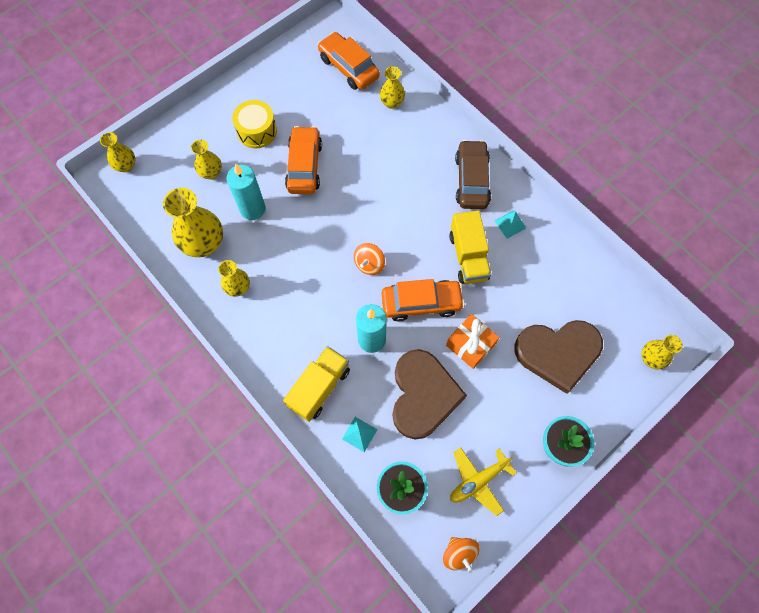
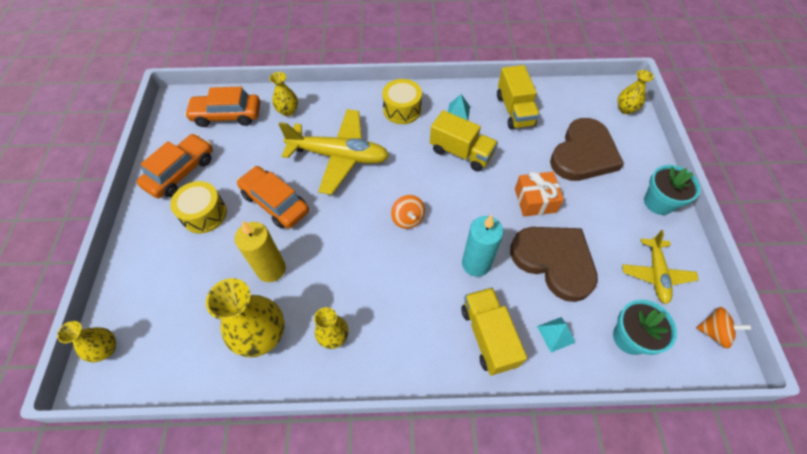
camera: 50 degrees left, 10 degrees down
yellow vase [191,139,222,179] -> none
turquoise candle [227,163,265,220] -> yellow candle [235,221,286,282]
orange car [382,279,465,322] -> orange car moved to [137,134,213,198]
brown car [455,140,491,209] -> yellow drum [382,79,422,124]
none -> yellow plane [279,109,389,195]
none -> yellow truck [497,65,540,130]

